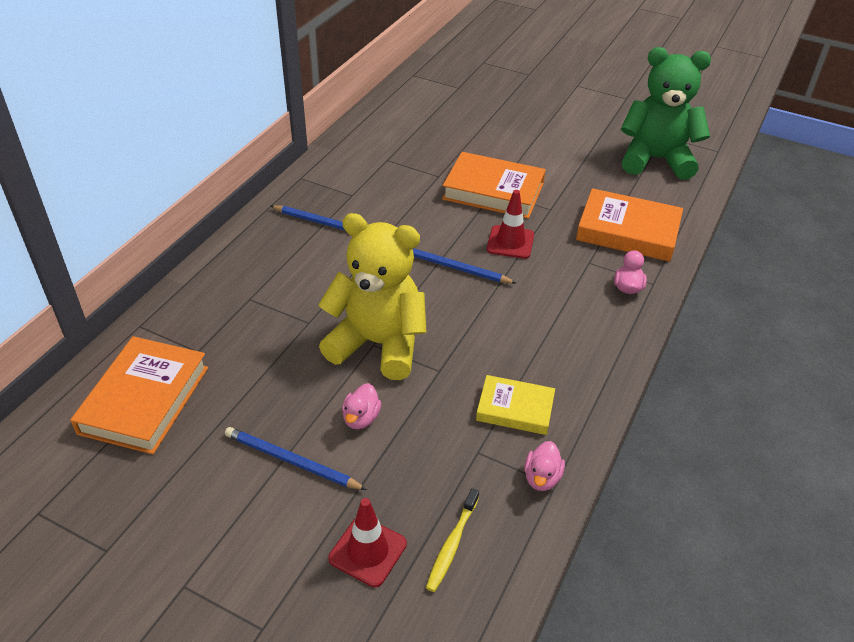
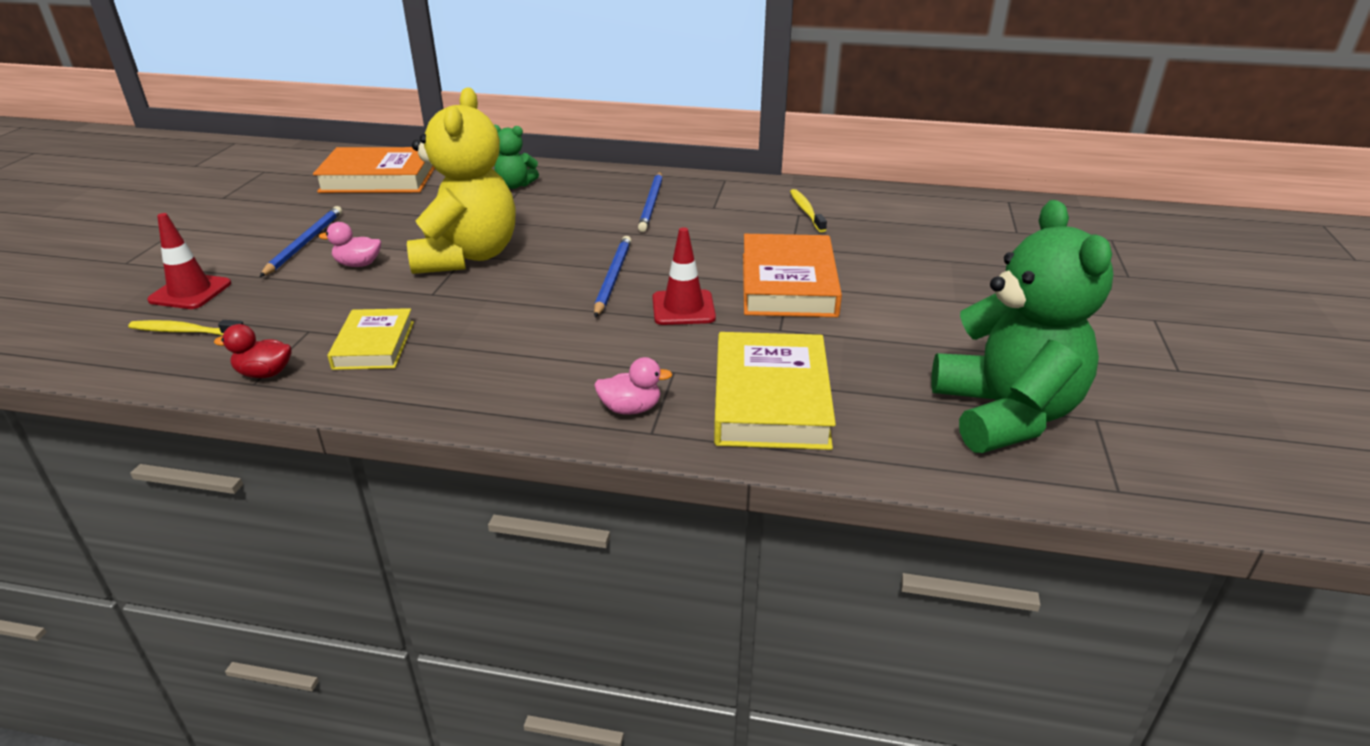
camera: 75 degrees right, 10 degrees down
pink duck [524,441,565,491] -> red duck [214,324,292,378]
orange book [576,188,683,262] -> yellow book [714,332,836,450]
none -> green teddy bear [494,125,539,189]
none -> yellow toothbrush [790,189,827,232]

